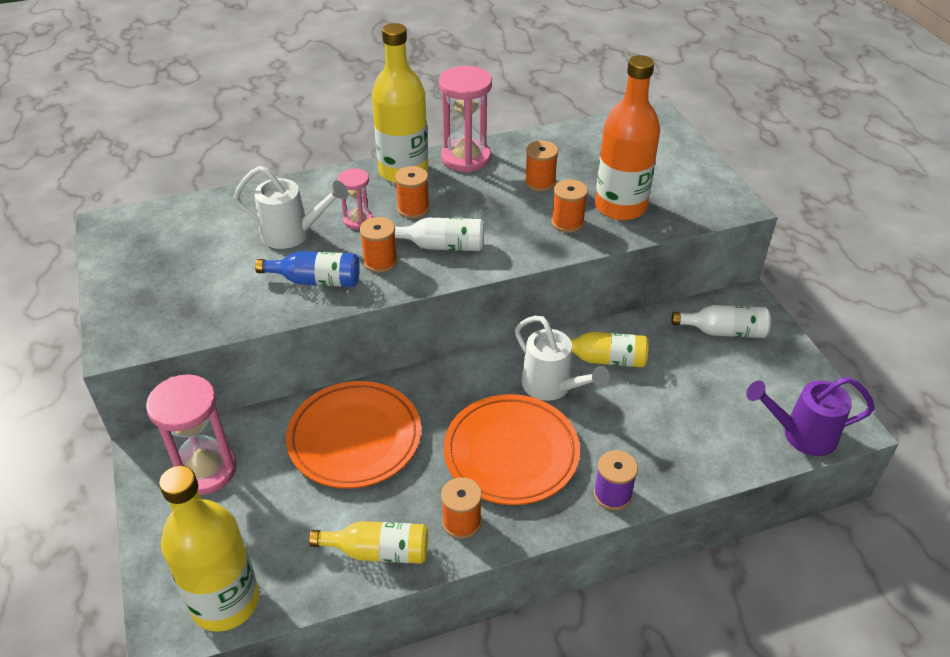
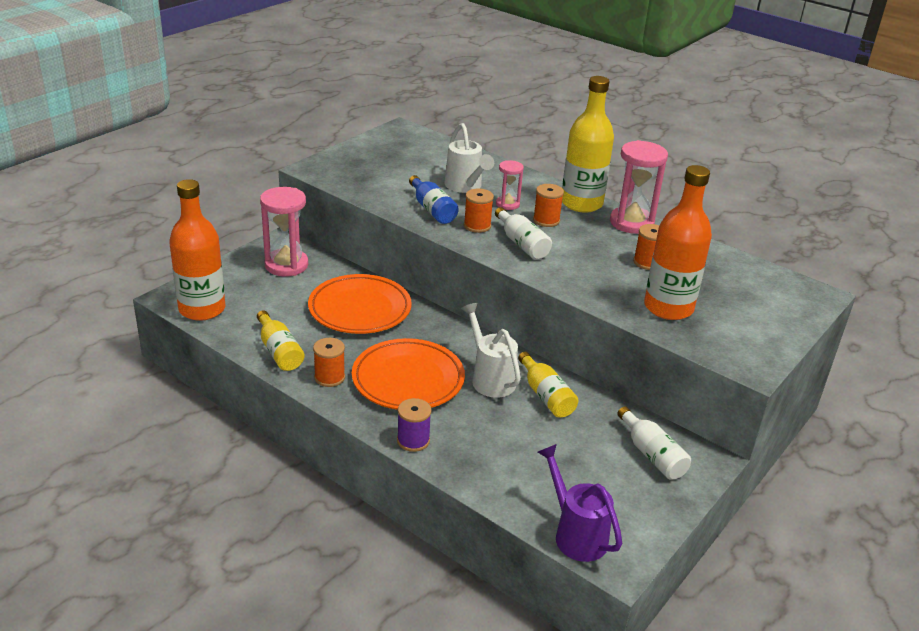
camera: 55 degrees right, 10 degrees down
yellow bottle [159,466,259,632] -> orange bottle [169,179,226,321]
white watering can [515,316,610,401] -> white watering can turned 135 degrees clockwise [461,303,521,398]
orange spool [551,179,588,233] -> none

